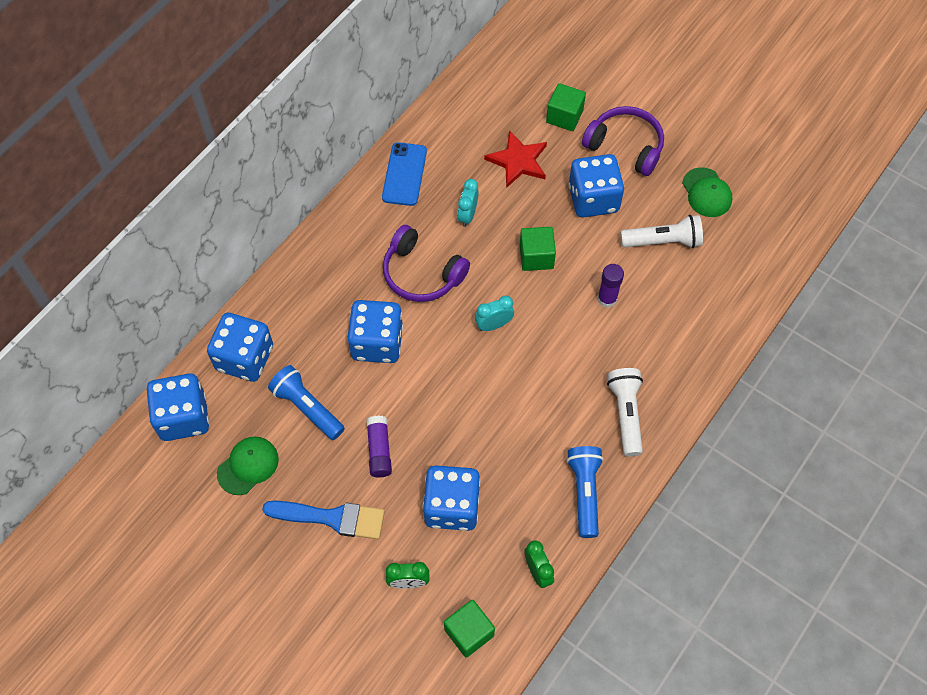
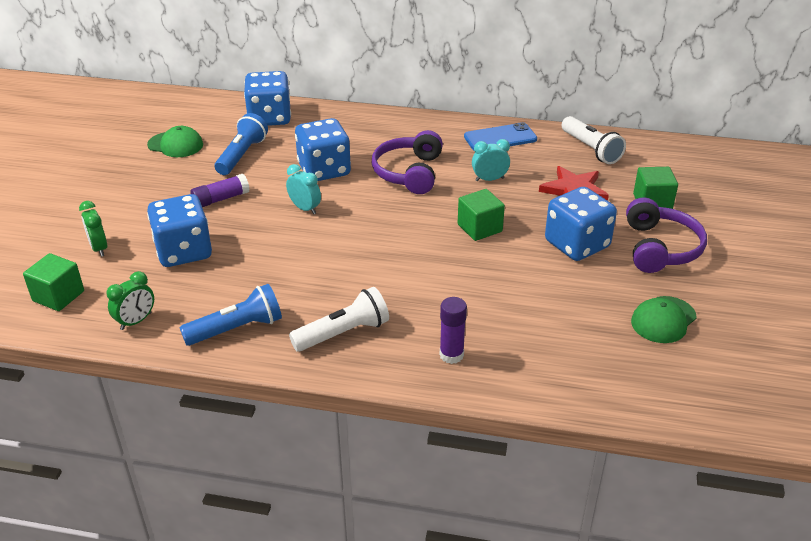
camera: 65 degrees right, 25 degrees down
blue dice [147,374,209,441] -> none
blue brush [262,501,385,539] -> none
turquoise clock [475,296,514,331] -> turquoise clock moved to [286,164,321,214]
purple glue stick [598,264,624,308] -> purple glue stick moved to [440,297,467,364]
white flashlight [621,215,703,248] -> white flashlight moved to [562,116,626,164]

